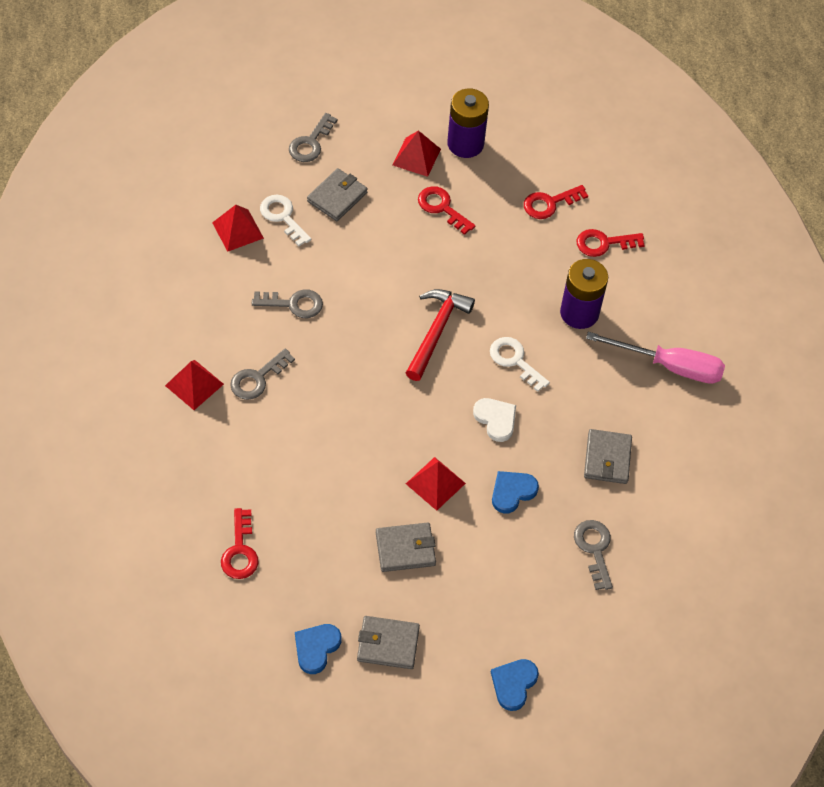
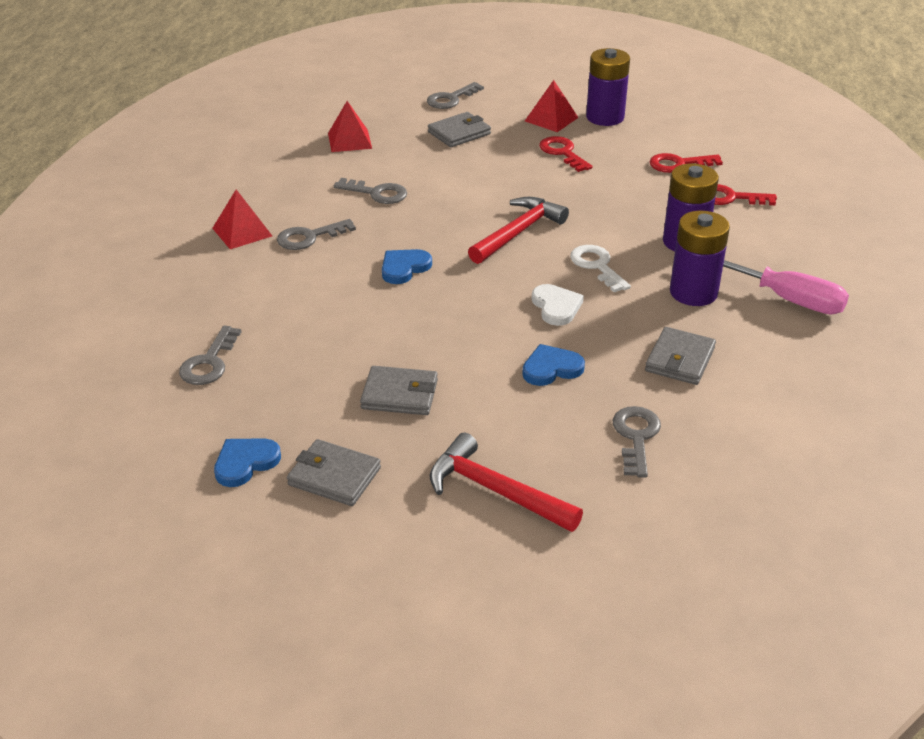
camera: 20 degrees right, 20 degrees down
red key [221,508,258,579] -> grey key [179,325,242,385]
white key [260,195,312,246] -> none
red pyramid [406,457,466,511] -> none
blue heart [491,659,539,711] -> blue heart moved to [382,249,432,284]
none -> red hammer [430,433,583,532]
none -> purple battery [670,211,730,306]

